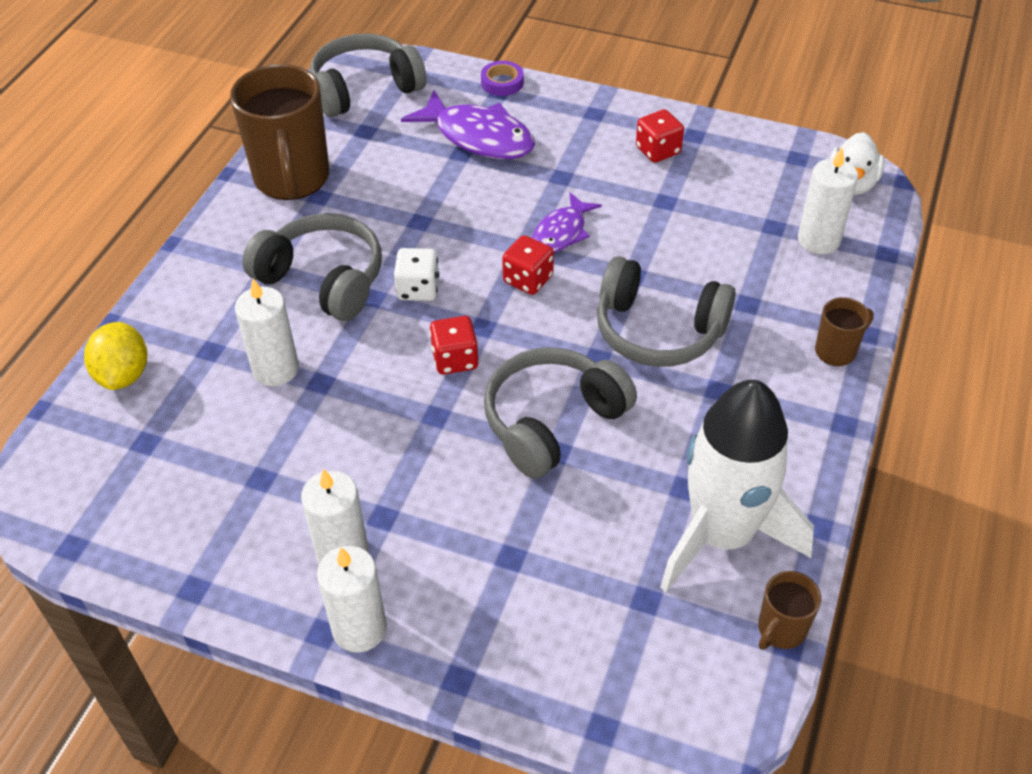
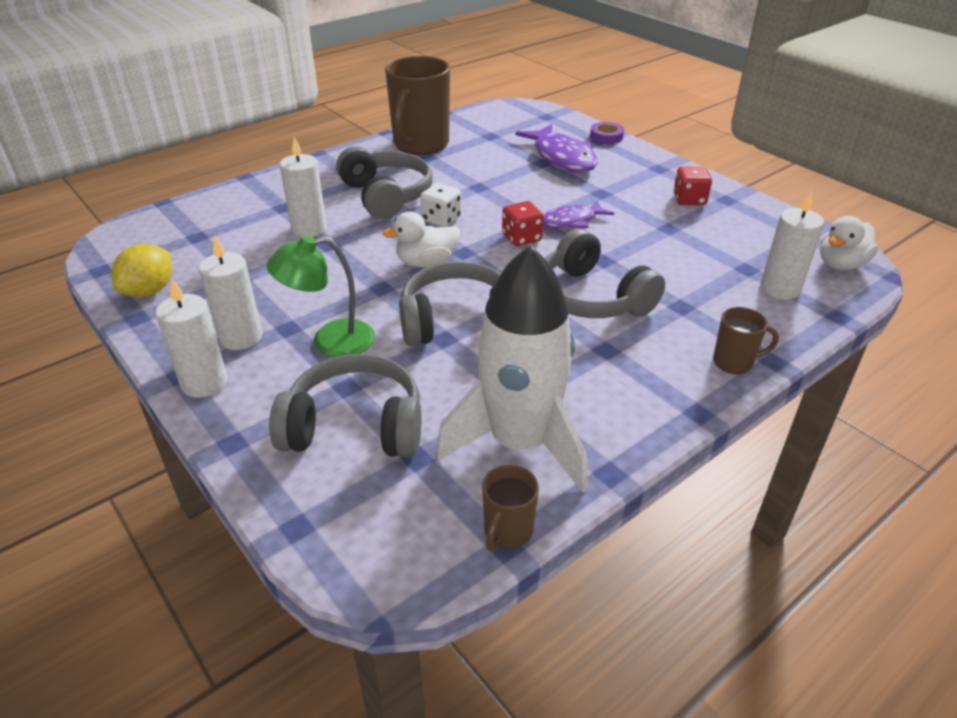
camera: 30 degrees right, 10 degrees down
yellow lemon [84,322,147,390] -> yellow lemon moved to [111,244,172,297]
grey headphones [310,33,426,118] -> grey headphones moved to [269,354,421,458]
red dice [430,316,478,375] -> white duck [383,211,460,268]
brown mug [758,571,821,650] -> brown mug turned 45 degrees counterclockwise [482,465,539,551]
none -> green lamp [266,235,375,357]

